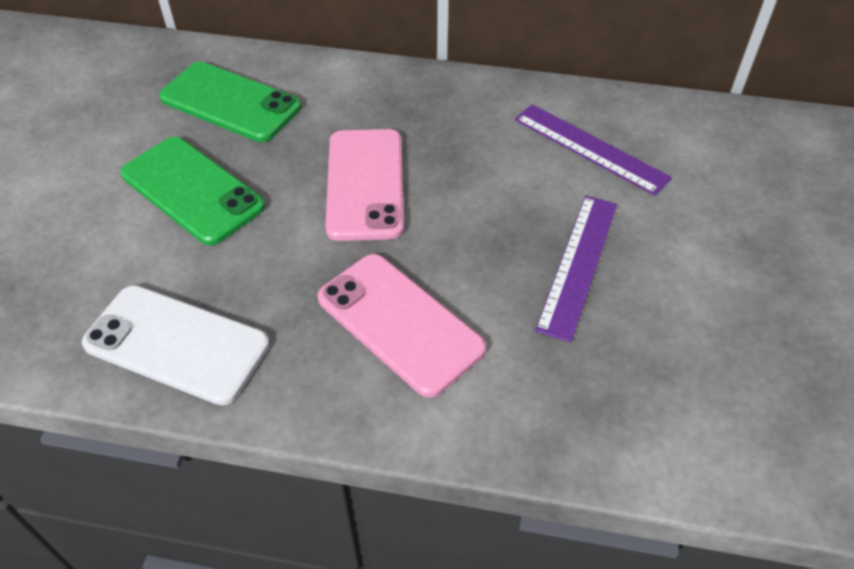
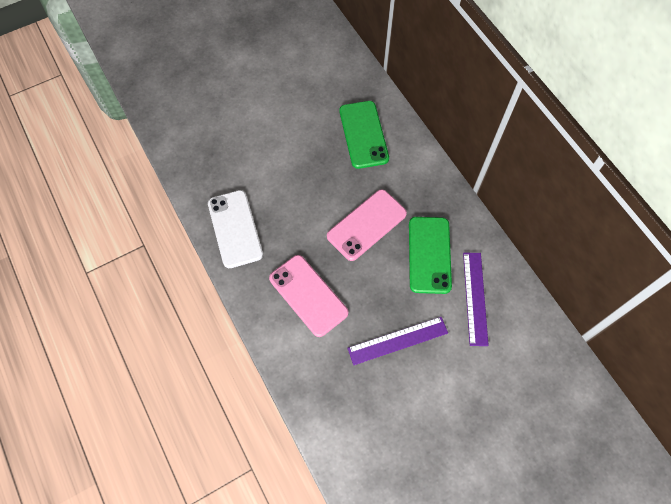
camera: 50 degrees right, 15 degrees up
green phone [120,137,265,245] -> green phone moved to [409,217,452,294]
pink phone [317,254,486,398] -> pink phone turned 45 degrees counterclockwise [269,255,349,337]

